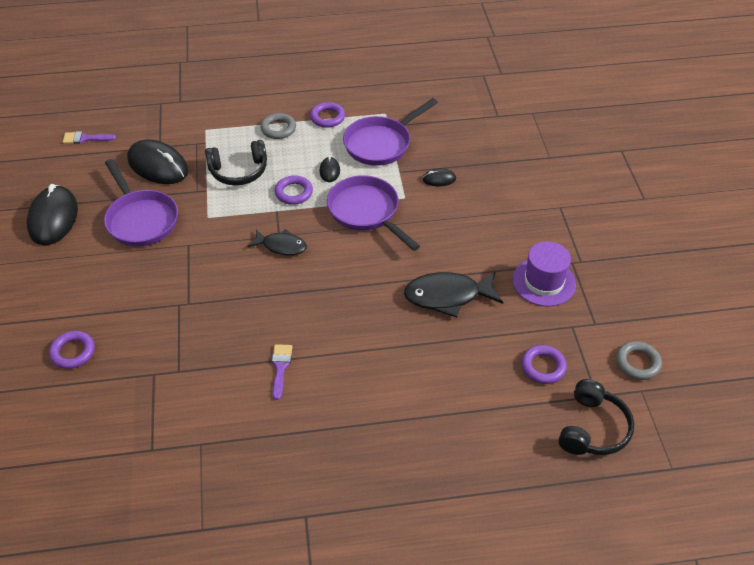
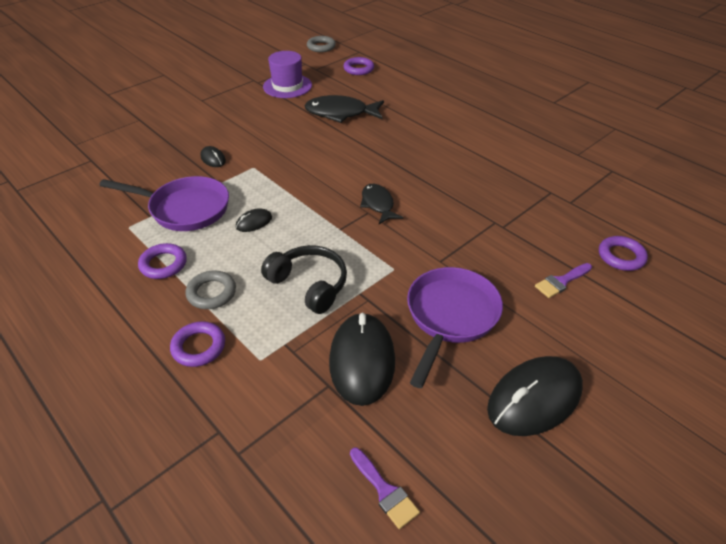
camera: 125 degrees left, 5 degrees down
purple brush [272,344,292,400] -> purple brush moved to [535,263,592,298]
purple ring [275,175,313,205] -> purple ring moved to [170,321,225,367]
purple pan [327,175,420,251] -> none
black fish [404,271,503,317] -> black fish turned 135 degrees clockwise [304,95,384,123]
black headphones [559,379,634,455] -> none

